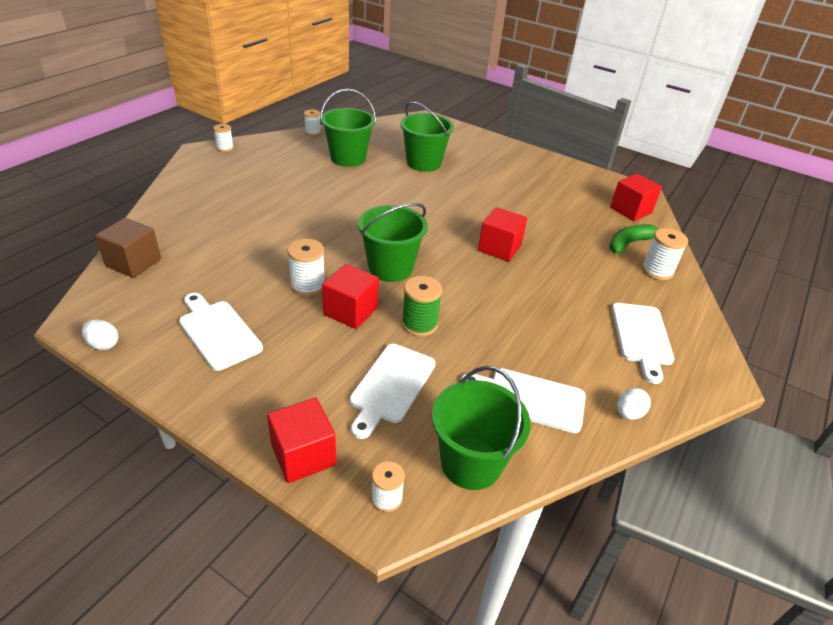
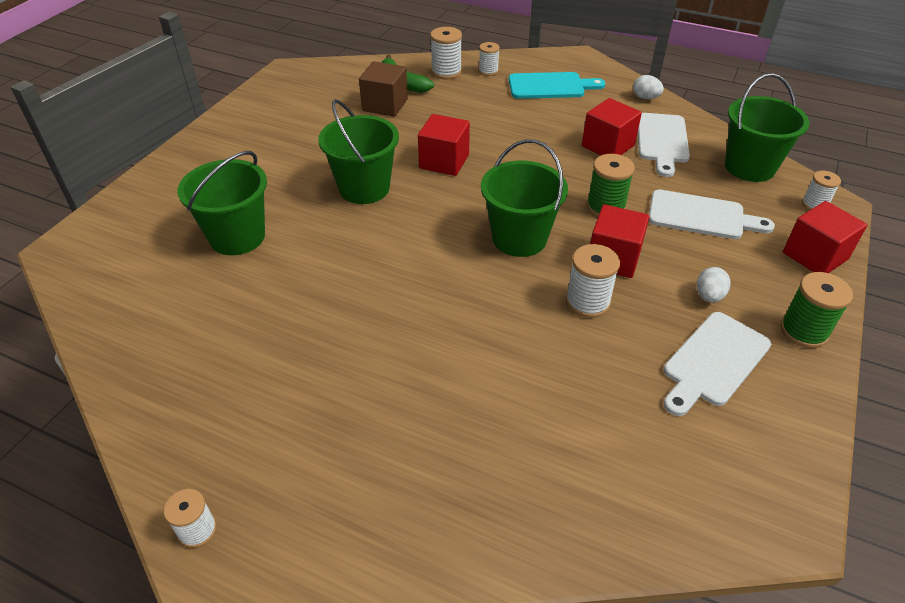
camera: 95 degrees left, 5 degrees up
white egg [82,319,119,350] -> white egg moved to [697,267,731,303]
brown cube [95,218,161,278] -> brown cube moved to [359,61,408,117]
white spool [304,110,321,136] -> white spool moved to [479,42,500,76]
green bucket [320,89,376,167] -> green bucket moved to [318,99,399,204]
red cube [610,174,662,221] -> red cube moved to [582,98,642,155]
white cutting board [612,303,675,384] -> turquoise cutting board [509,72,605,99]
none -> green spool [780,272,853,348]

